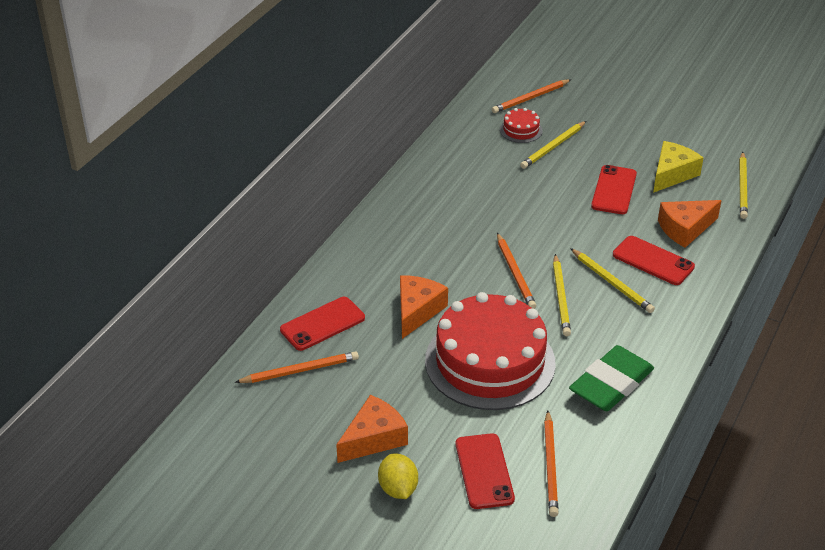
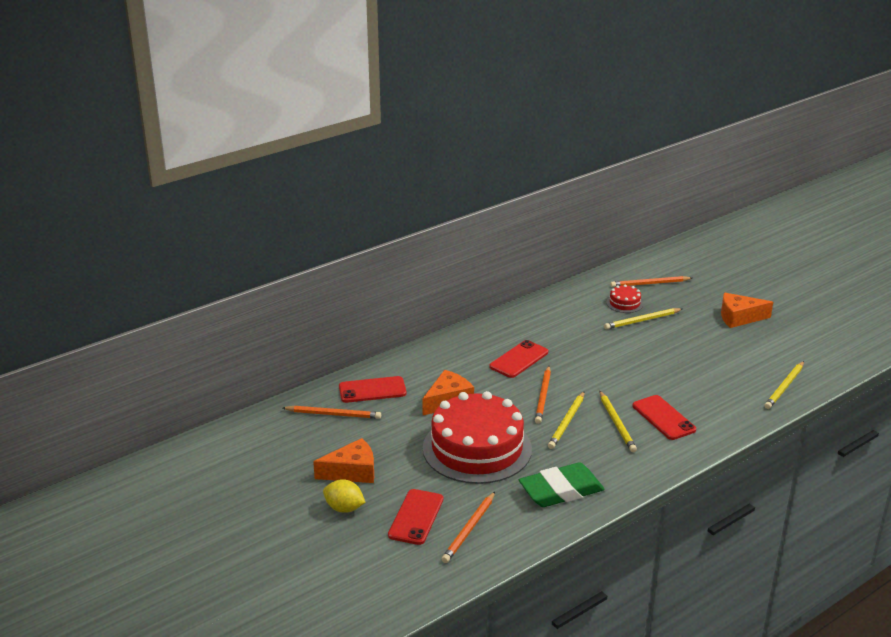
camera: 25 degrees right, 10 degrees down
yellow lemon [378,453,418,499] -> yellow lemon turned 75 degrees counterclockwise [323,479,366,513]
red phone [591,165,637,214] -> red phone moved to [489,340,548,378]
yellow cheese [653,141,704,193] -> none
orange cheese [658,200,722,248] -> orange cheese moved to [721,293,773,328]

